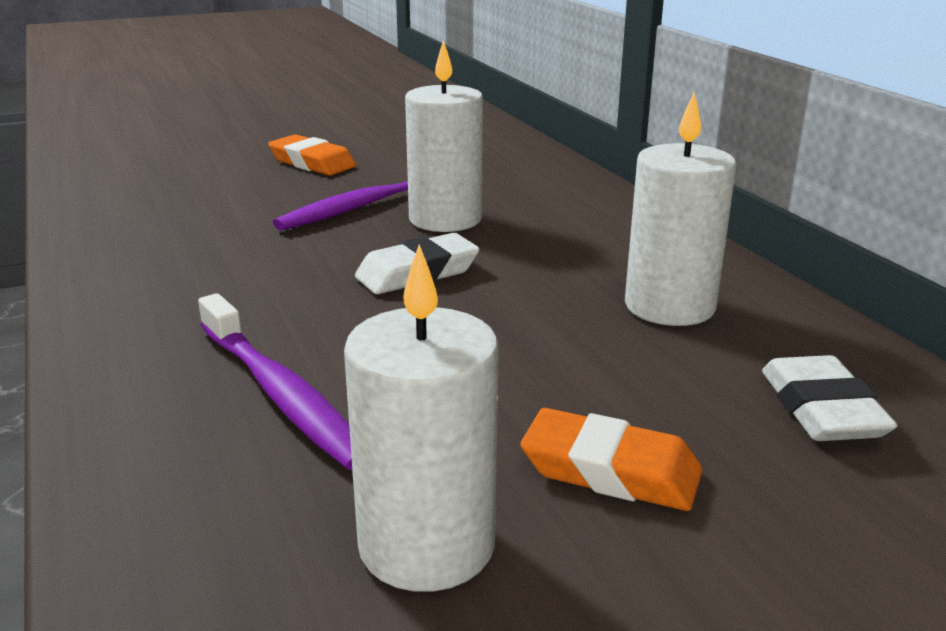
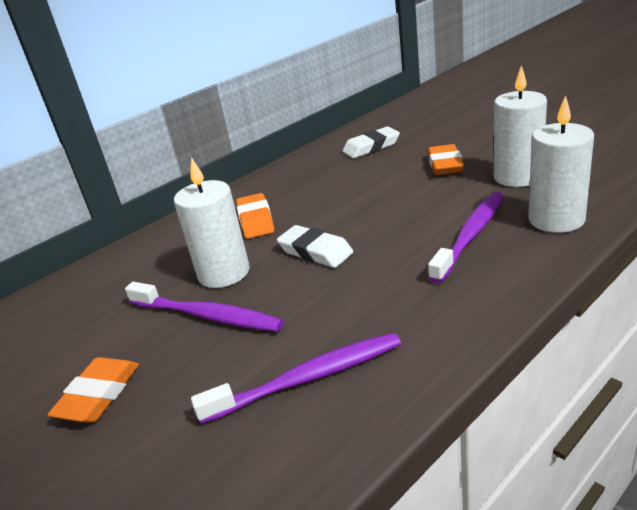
camera: 105 degrees left, 5 degrees up
white candle [625,92,736,326] -> white candle moved to [528,95,594,233]
none -> purple toothbrush [191,333,401,424]
none -> orange eraser [236,193,274,239]

